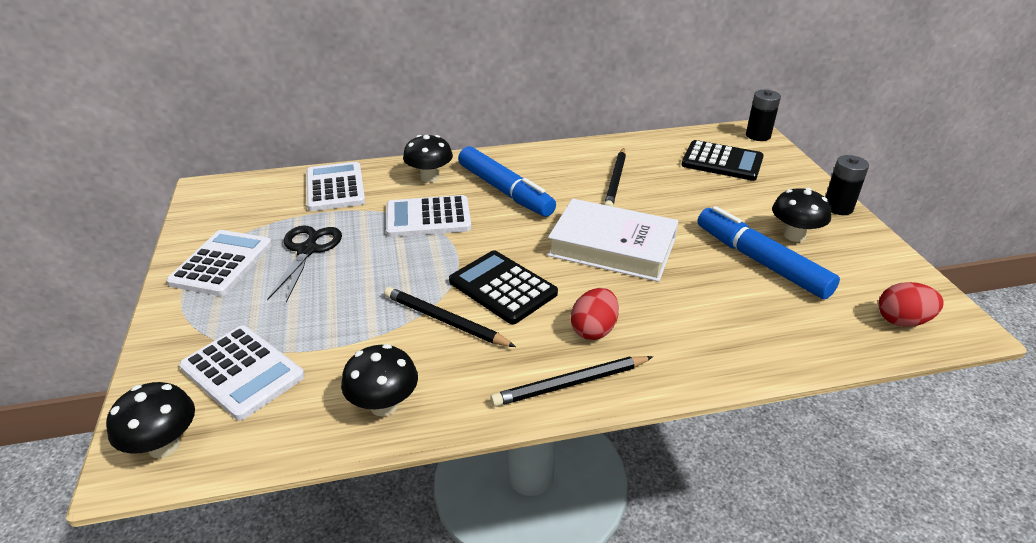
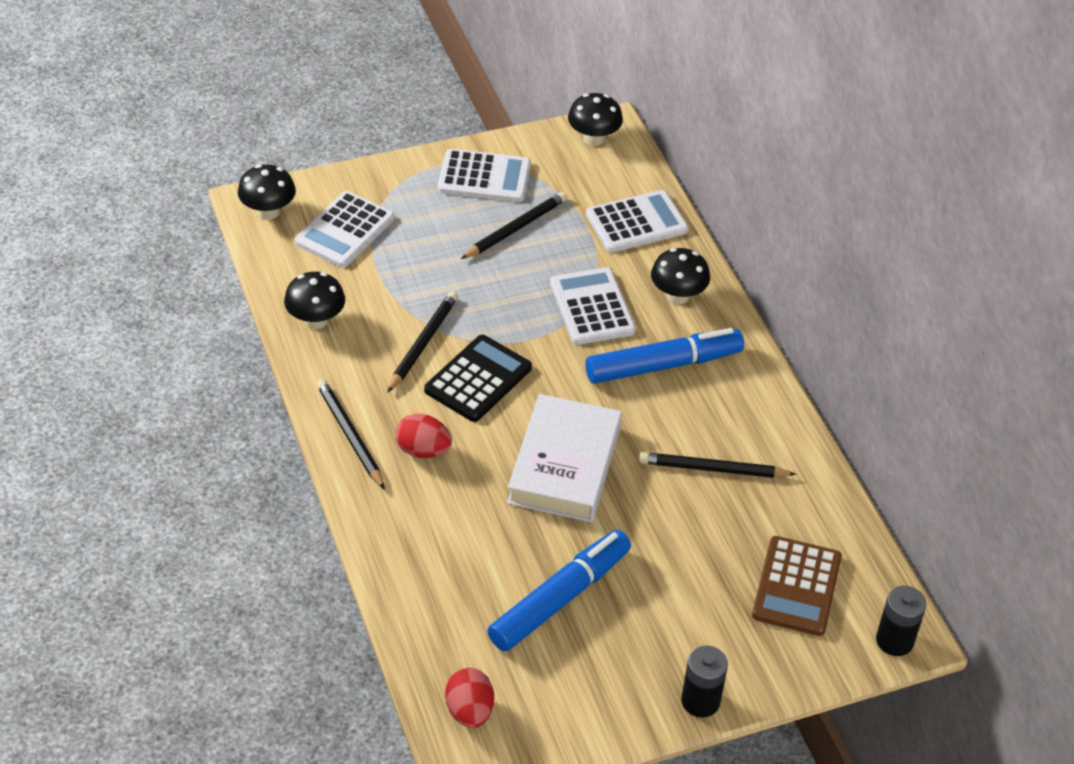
camera: 80 degrees right, 10 degrees up
black scissors [267,225,342,303] -> black pencil [461,192,567,259]
blue marker [458,146,556,217] -> blue marker turned 150 degrees counterclockwise [585,328,744,384]
black calculator [682,140,764,181] -> brown calculator [752,536,842,636]
black mushroom [772,188,832,242] -> black mushroom moved to [568,93,623,146]

